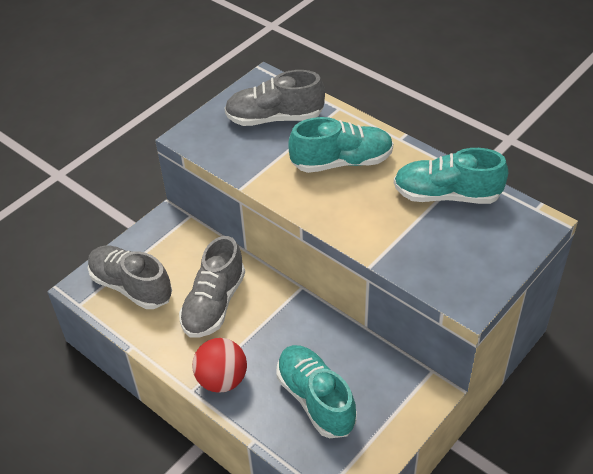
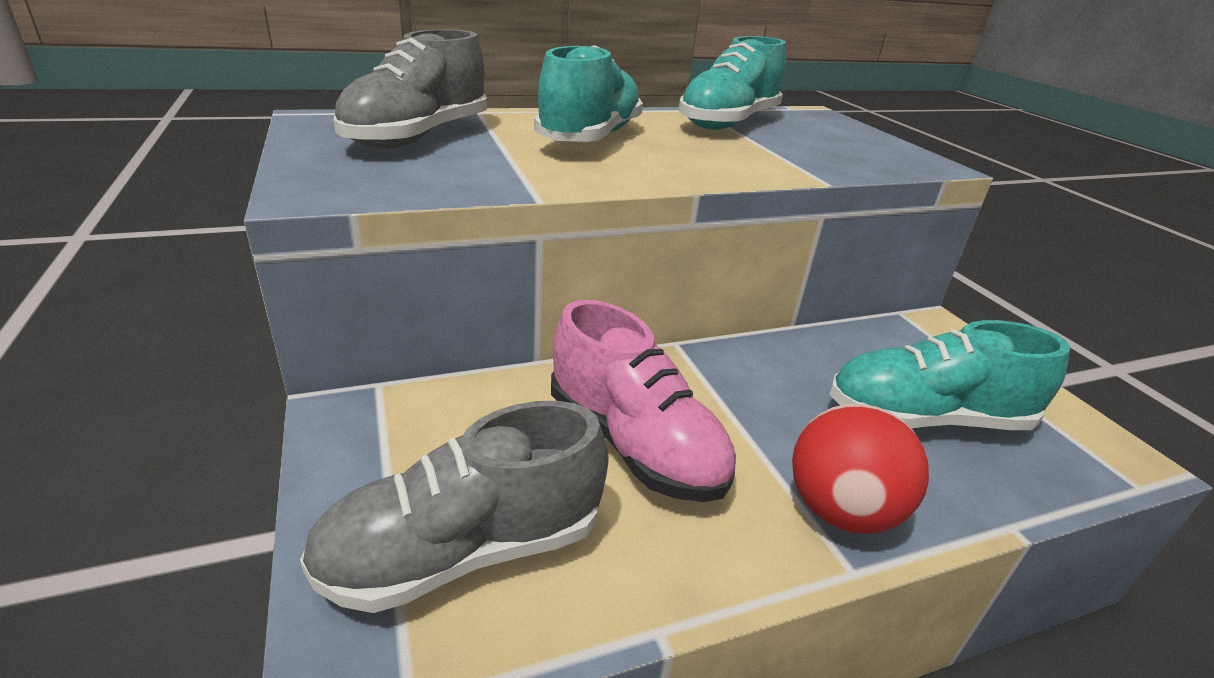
camera: 65 degrees left, 15 degrees down
grey shoe [179,236,245,338] -> pink shoe [551,300,736,502]

